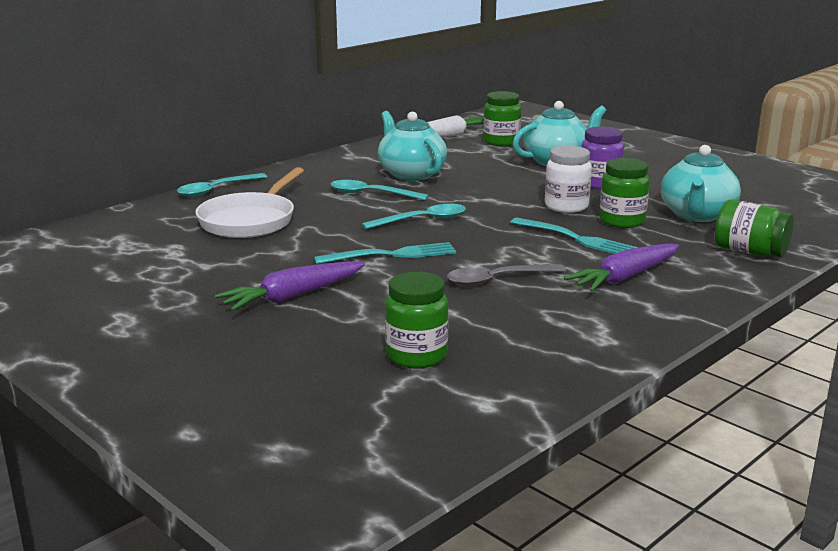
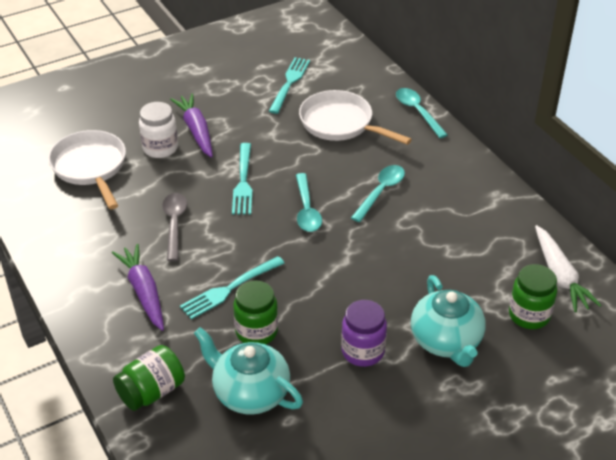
camera: 105 degrees right, 20 degrees up
turquoise teapot [378,111,447,181] -> none
green jar [385,272,449,369] -> white pan [48,130,126,209]
white jar [545,146,592,213] -> white jar moved to [139,102,178,158]
none -> turquoise fork [269,57,310,114]

